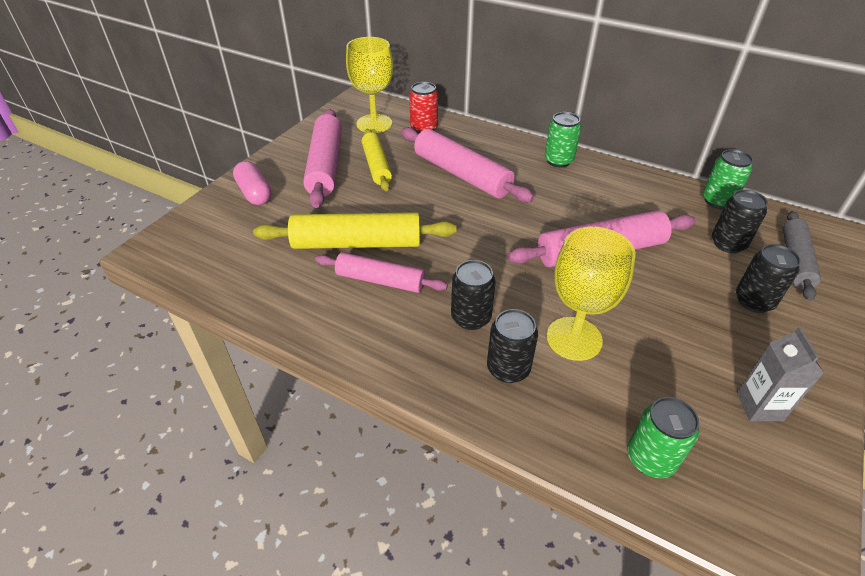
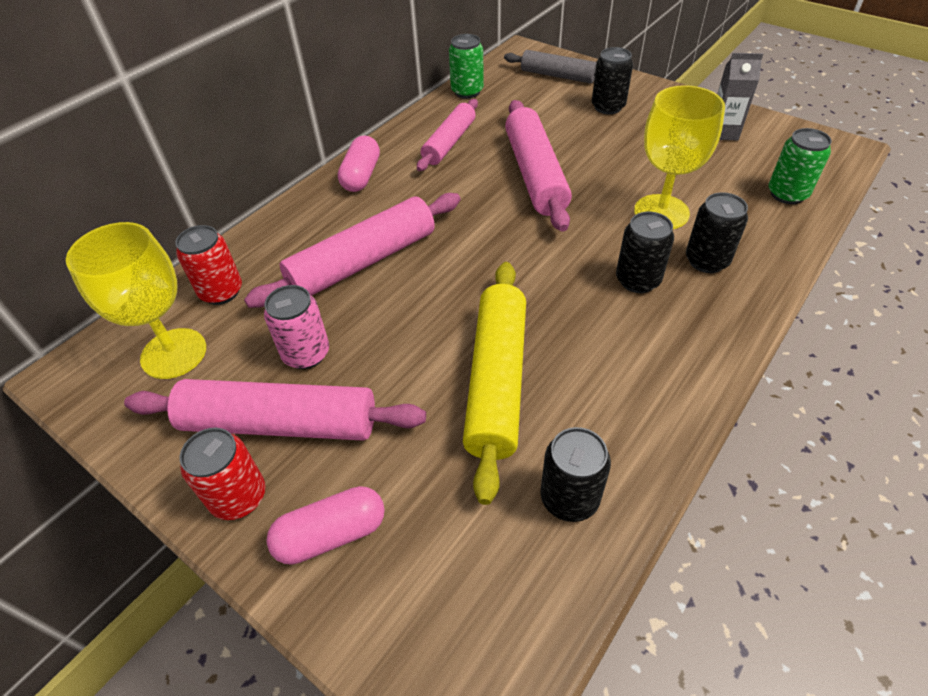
camera: 80 degrees left, 5 degrees up
pink rolling pin [315,252,448,293] -> pink rolling pin moved to [417,99,478,171]
yellow rolling pin [362,129,392,191] -> pink can [264,285,329,369]
green can [544,112,581,168] -> pink capsule [338,136,380,192]
black can [712,190,768,253] -> black can moved to [541,427,611,522]
none -> red can [180,428,265,520]

